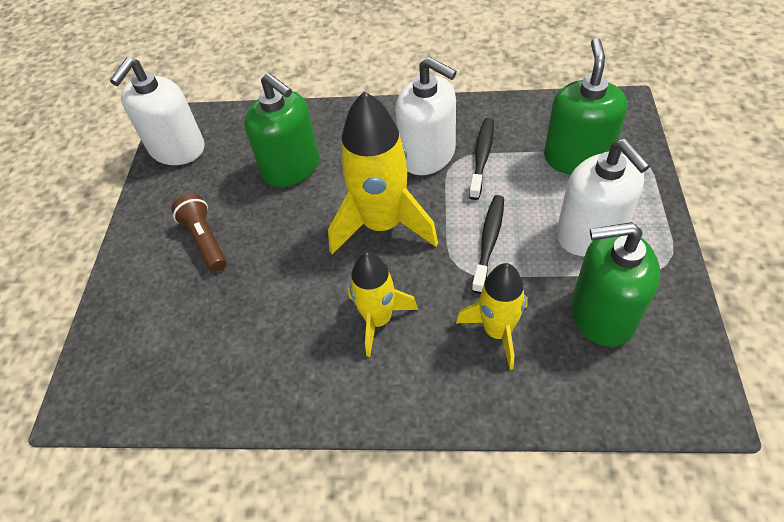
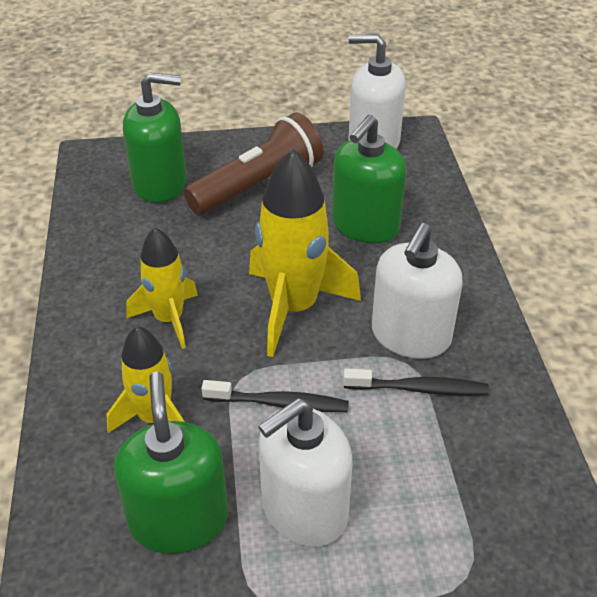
camera: 75 degrees right, 10 degrees down
brown flashlight [171,194,227,272] -> brown flashlight [184,112,323,215], size x1.72
green soap dispenser [544,38,627,175] -> green soap dispenser moved to [123,72,187,203]

